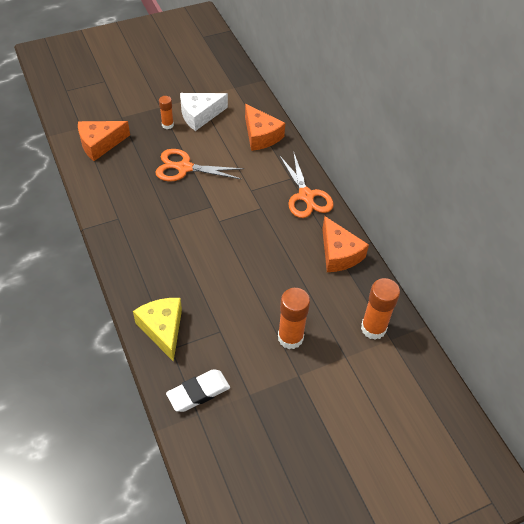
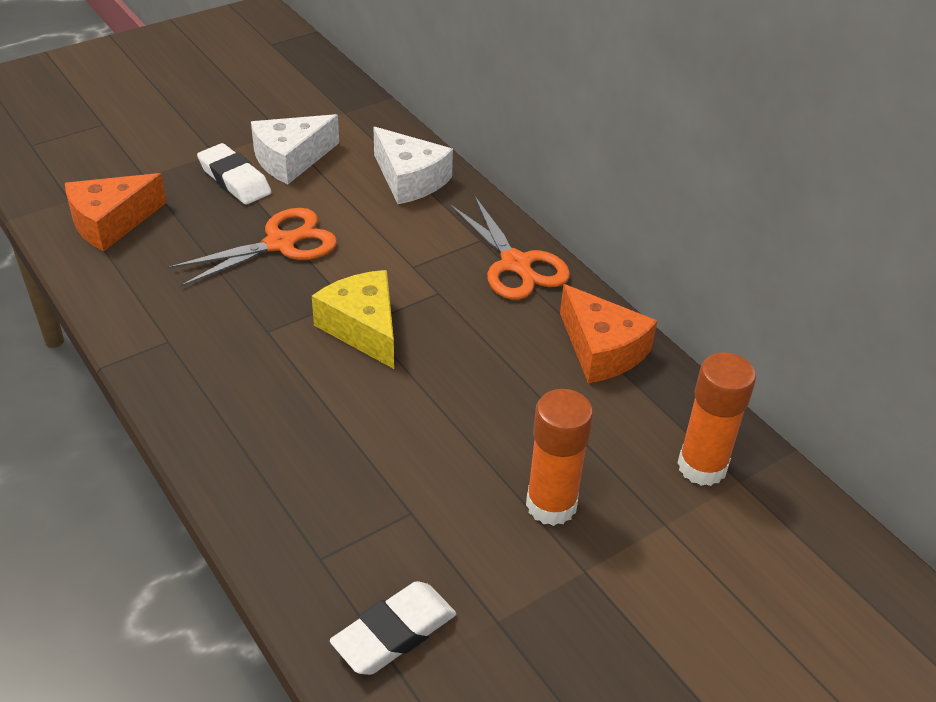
camera: 10 degrees left, 10 degrees down
yellow cheese [133,298,182,362] -> yellow cheese moved to [312,270,394,369]
orange scissors [155,149,244,181] -> orange scissors turned 150 degrees clockwise [168,208,337,287]
orange glue stick [159,96,174,129] -> white eraser [197,143,271,205]
orange cheese [245,104,285,151] -> white cheese [373,127,453,204]

